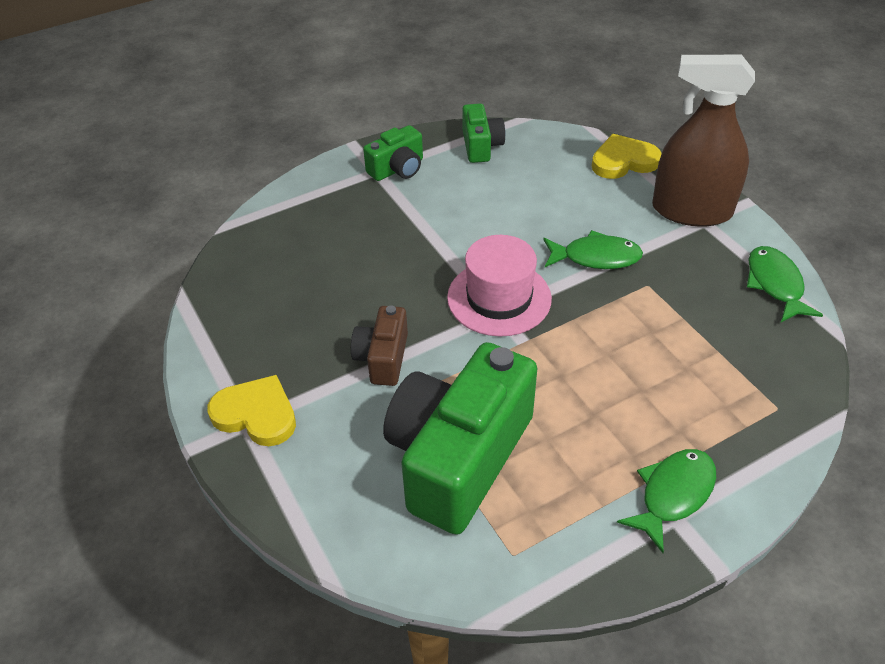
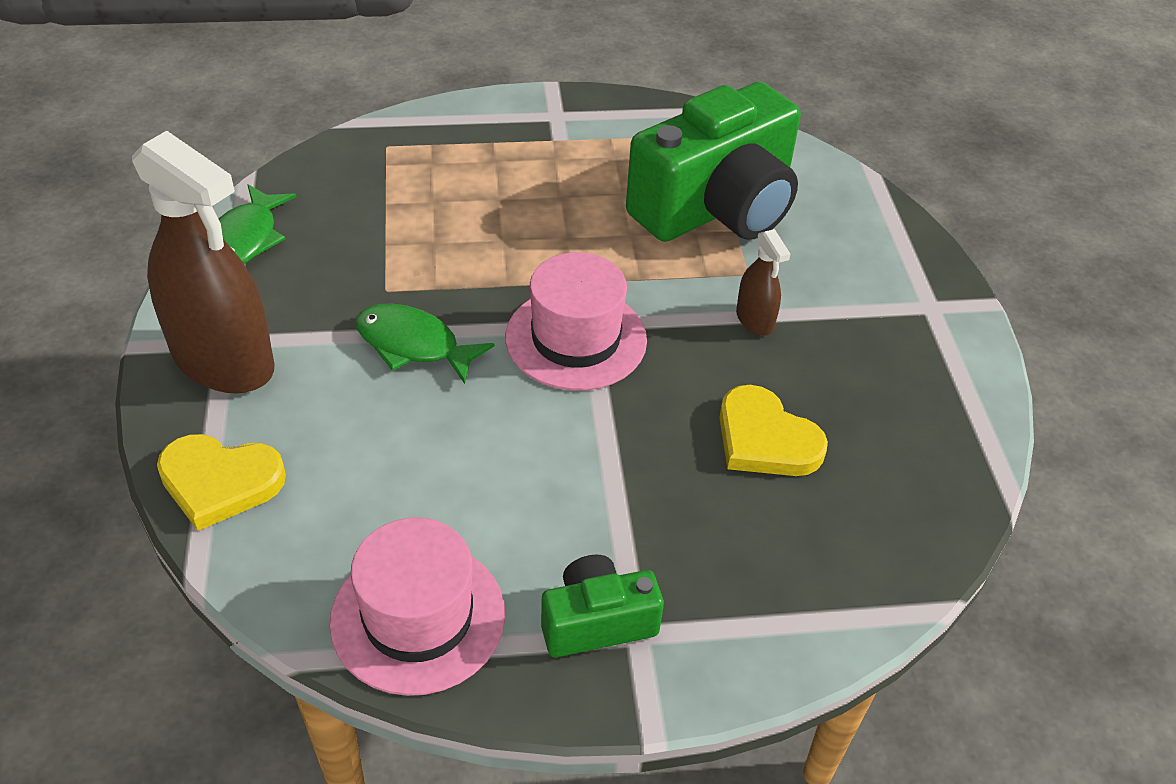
camera: 160 degrees left, 0 degrees up
yellow heart [207,375,296,446] -> yellow heart moved to [719,385,828,476]
brown camera [351,305,408,386] -> brown spray bottle [736,229,790,336]
green camera [462,103,505,163] -> pink hat [329,517,505,696]
green fish [617,449,716,553] -> none

